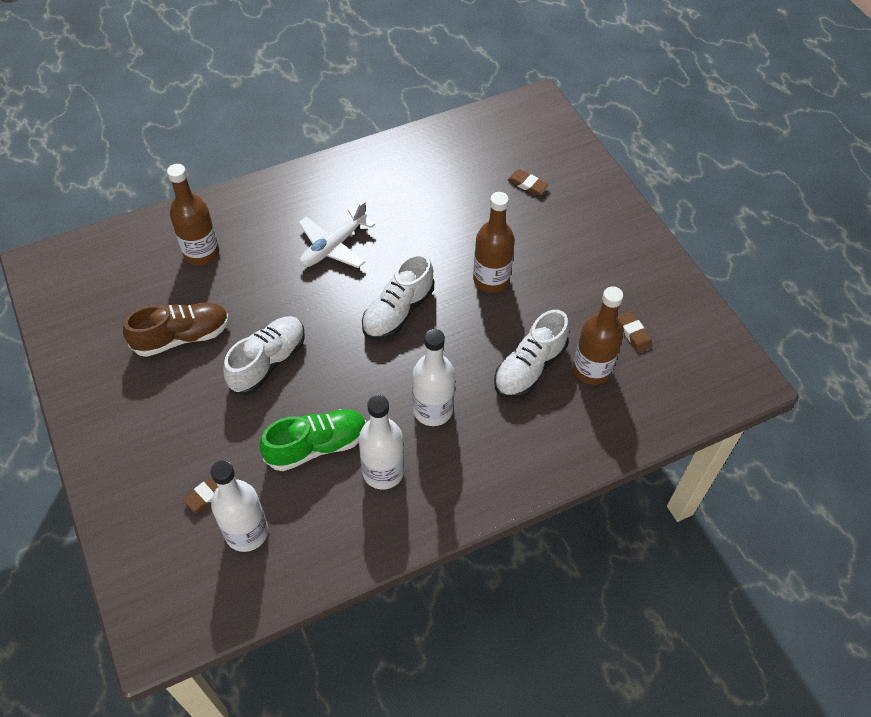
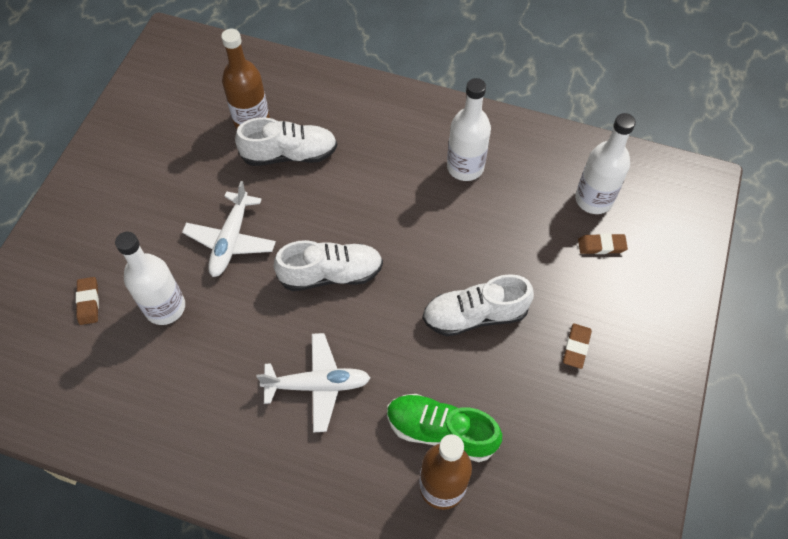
camera: 135 degrees left, 5 degrees up
brown shoe [123,303,229,357] -> none
green shoe [260,409,366,471] -> green shoe moved to [387,394,502,462]
white bottle [412,329,455,426] -> white bottle moved to [115,232,185,325]
brown bottle [473,192,515,293] -> white plane [182,181,276,277]
brown eraser [617,311,653,353] -> brown eraser moved to [563,323,592,369]

